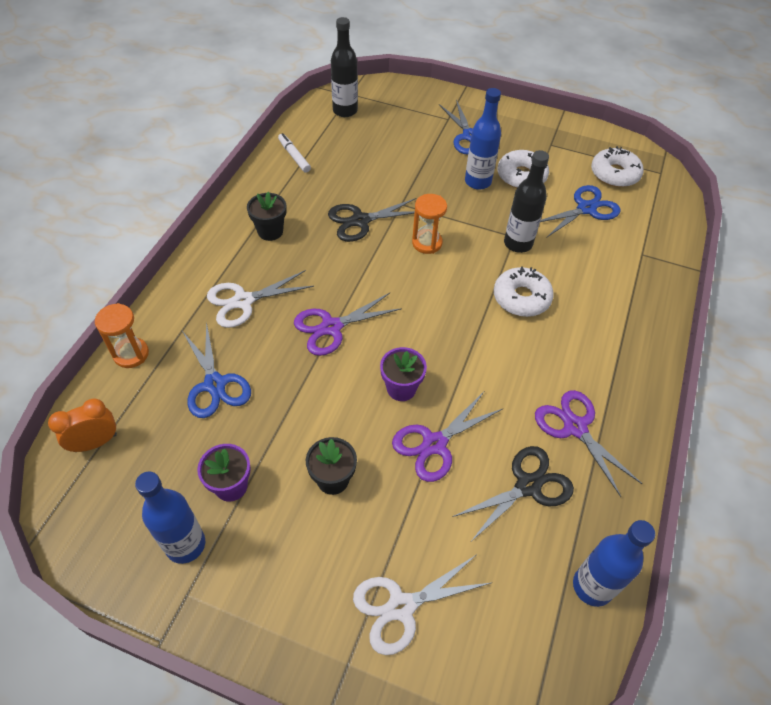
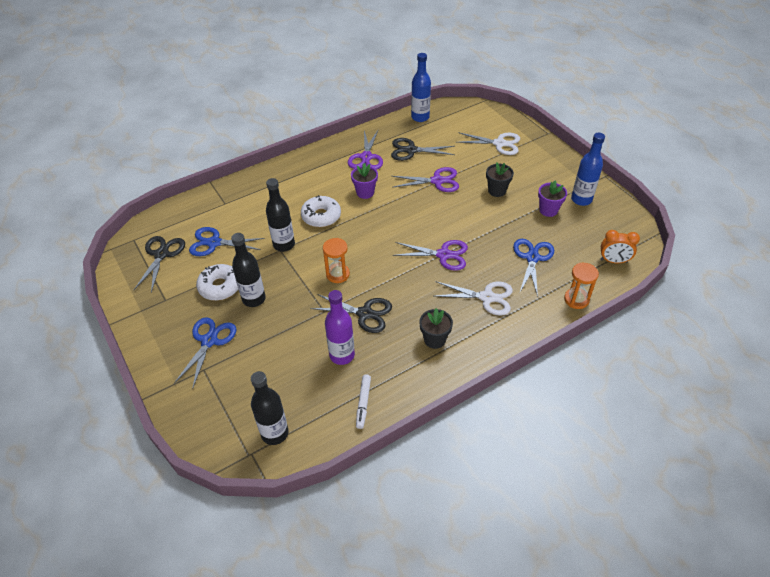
camera: 140 degrees left, 5 degrees down
purple flower pot [380,347,427,401] -> purple flower pot moved to [351,163,378,199]
blue bottle [465,88,501,190] -> black bottle [231,233,266,307]
white donut [591,146,644,187] -> black scissors [134,236,185,293]
none -> purple bottle [325,290,355,365]

